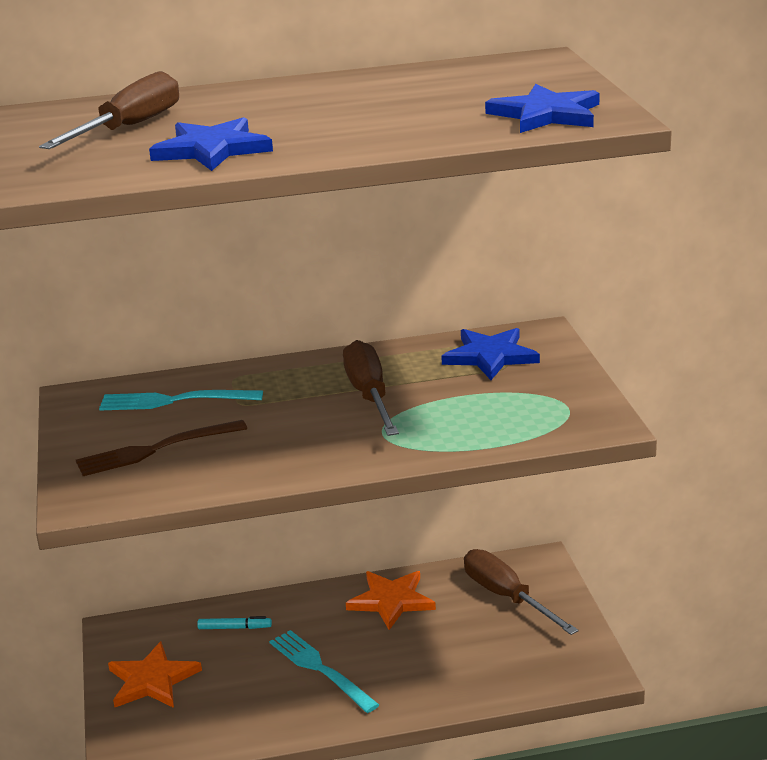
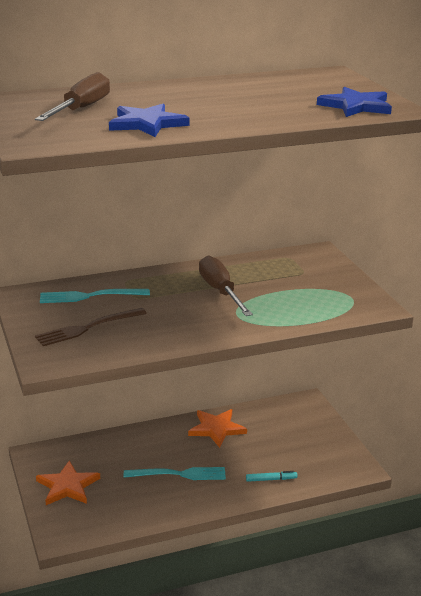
camera: 10 degrees left, 0 degrees up
turquoise marker [197,616,272,629] -> turquoise marker moved to [246,471,298,482]
turquoise fork [269,630,379,713] -> turquoise fork turned 135 degrees clockwise [124,467,226,480]
blue star [441,328,540,380] -> none
brown screwdriver [464,549,579,635] -> none

